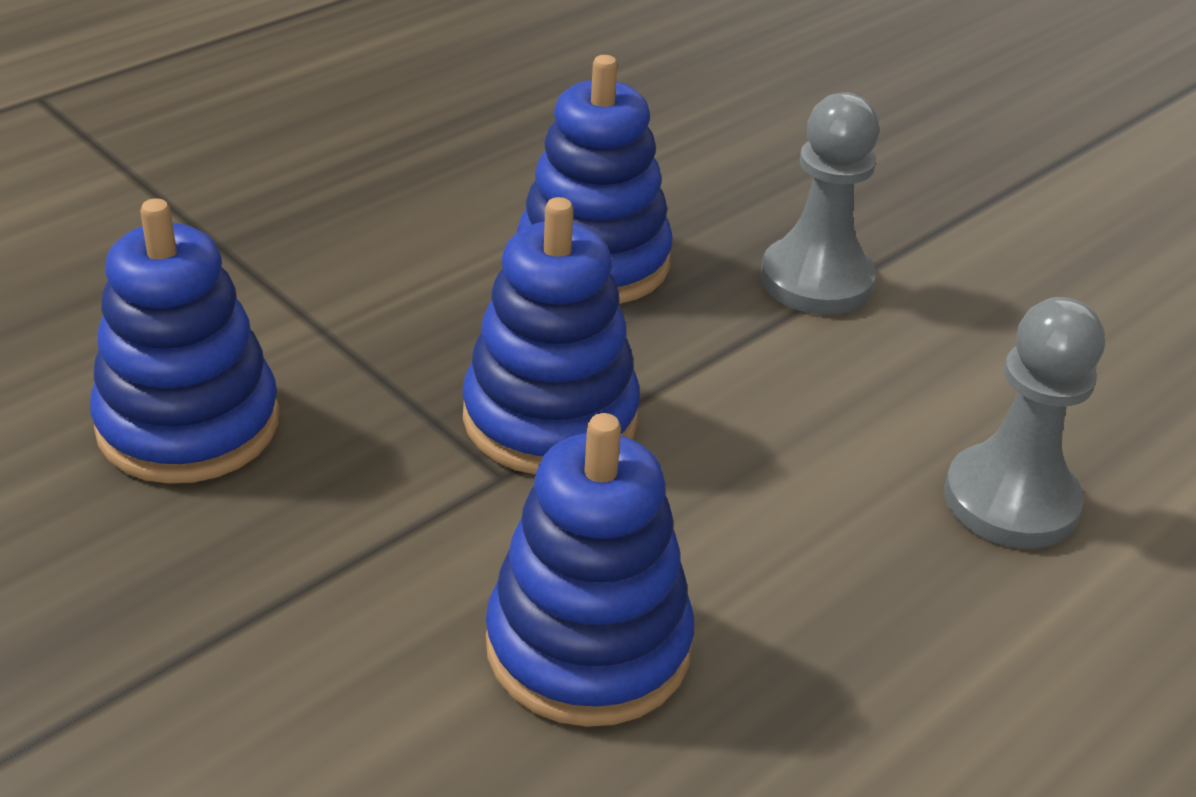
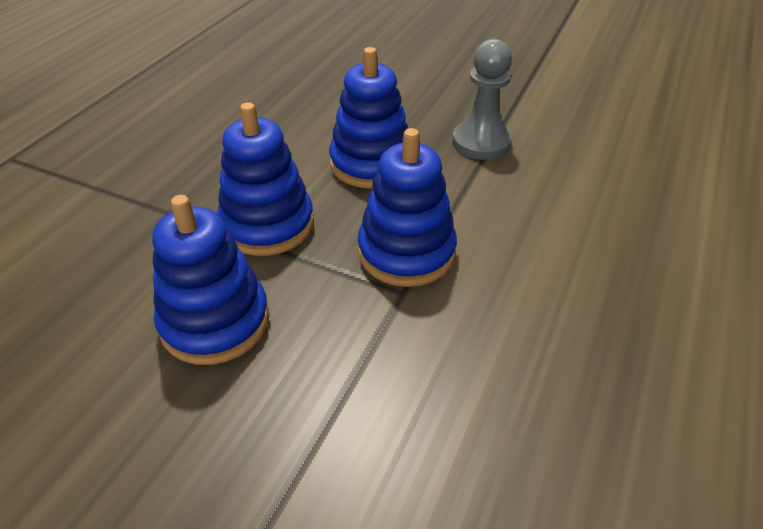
camera: 20 degrees left, 5 degrees up
blue stacking toy [486,413,694,727] -> blue stacking toy moved to [218,102,314,256]
grey pawn [944,297,1105,548] -> none

